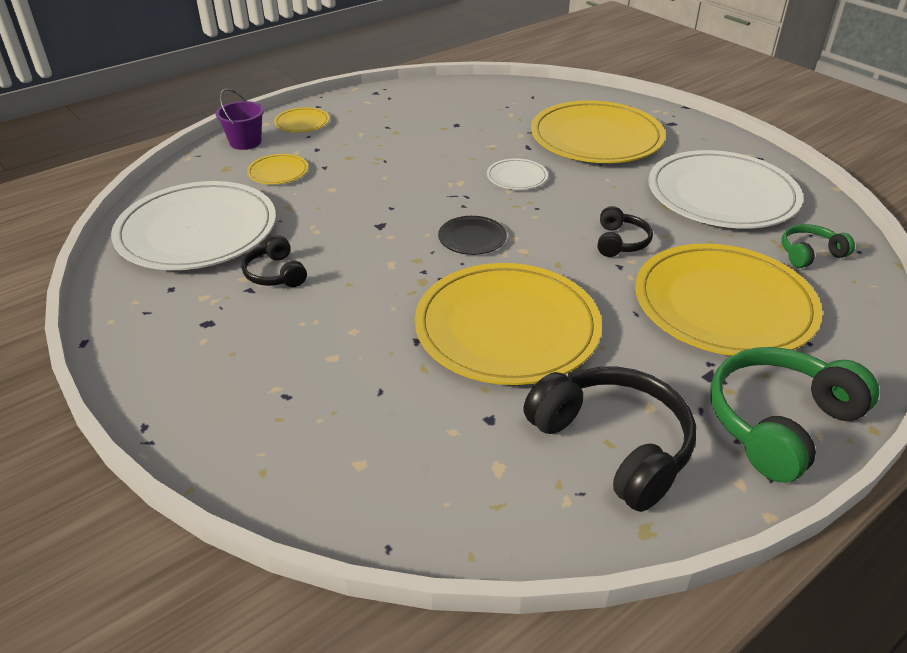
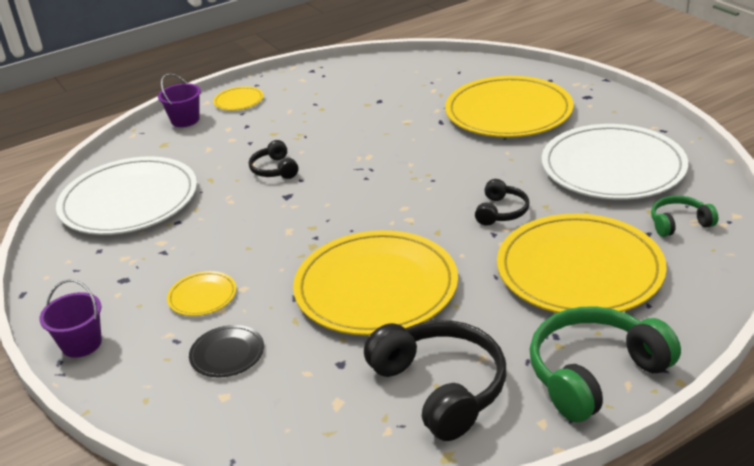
camera: 10 degrees right, 5 degrees down
black headphones [242,235,307,287] -> black headphones moved to [249,140,298,179]
yellow plate [247,154,308,184] -> yellow plate moved to [167,271,237,316]
black plate [438,216,507,255] -> black plate moved to [189,325,264,377]
white plate [487,158,548,190] -> none
none -> purple bucket [39,280,102,358]

